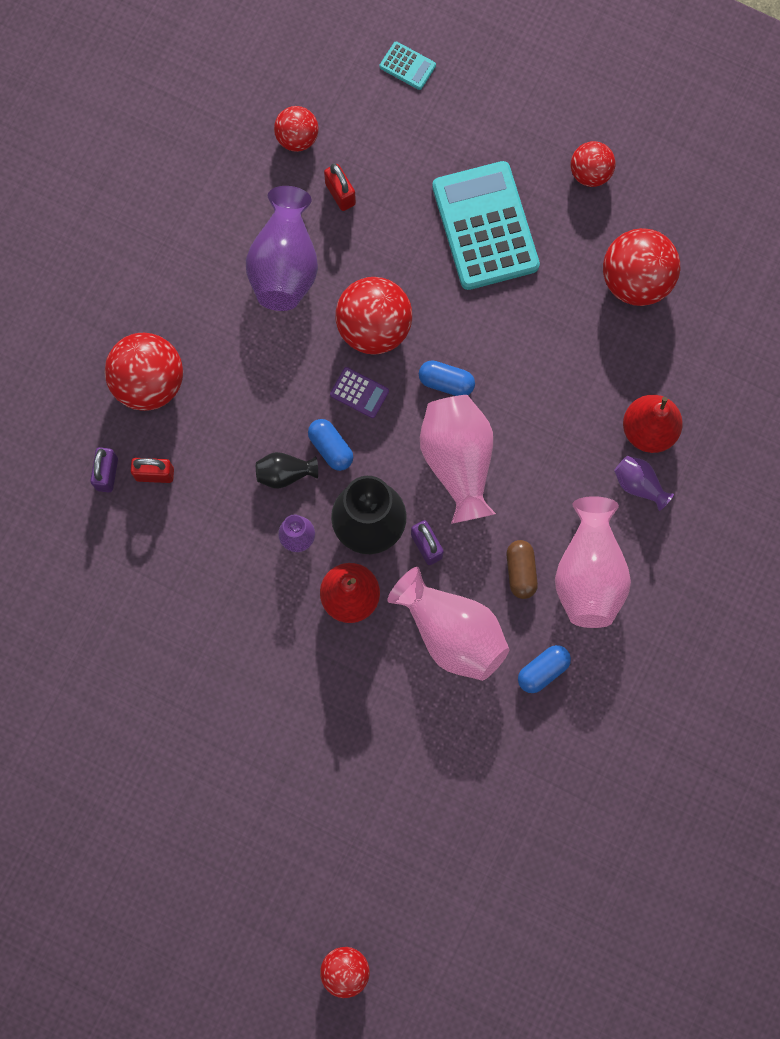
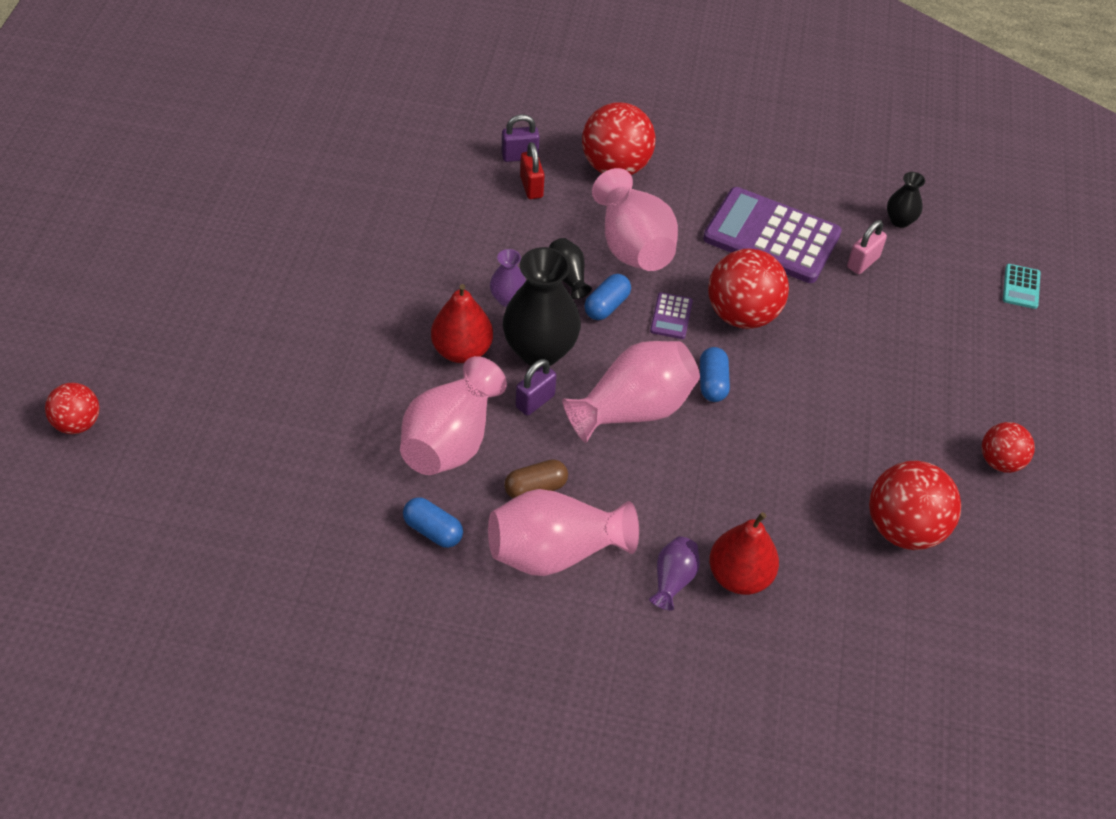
camera: 70 degrees right, 25 degrees down
purple vase [246,186,318,311] -> purple calculator [703,187,842,283]
red ball [274,106,319,152] -> black vase [887,172,925,228]
red padlock [324,163,356,211] -> pink padlock [847,220,887,274]
turquoise calculator [432,161,540,290] -> none
none -> pink vase [592,168,678,271]

